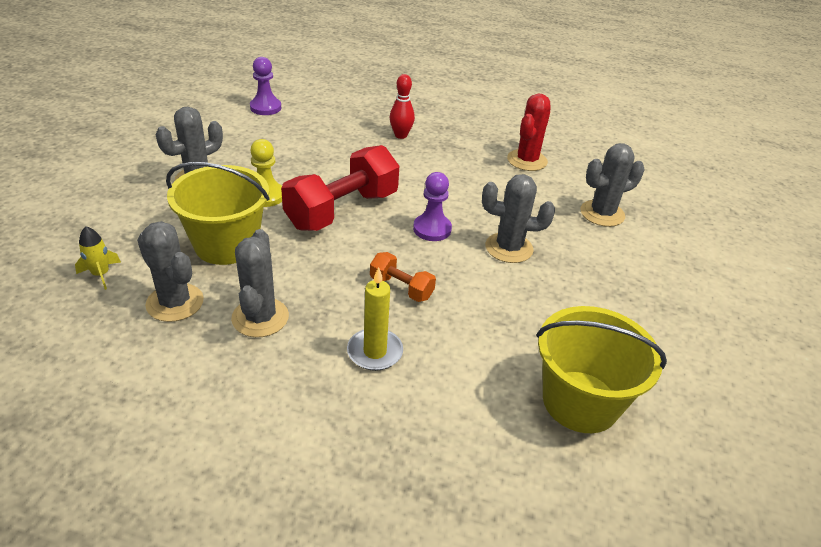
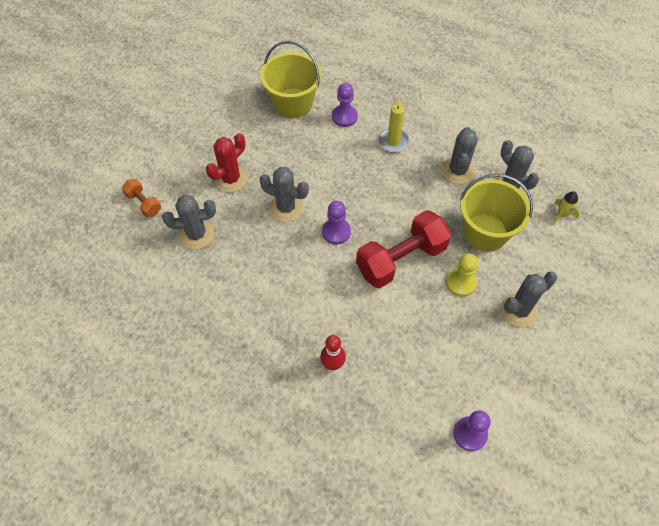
camera: 165 degrees left, 20 degrees up
orange dumbbell [370,252,436,302] -> orange dumbbell moved to [122,179,161,217]
red cactus [507,93,550,171] -> red cactus moved to [206,133,248,192]
none -> purple pawn [332,83,358,127]

